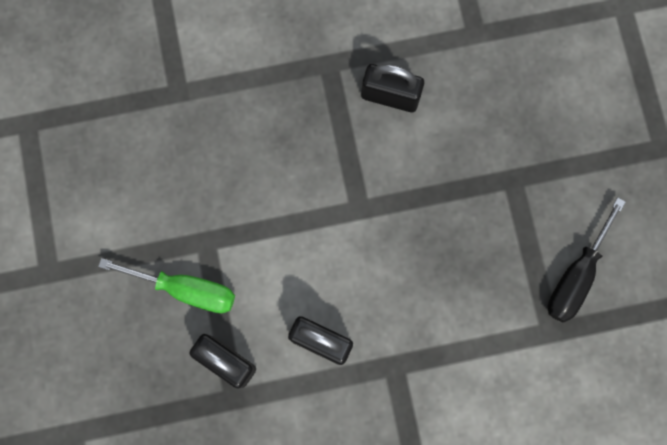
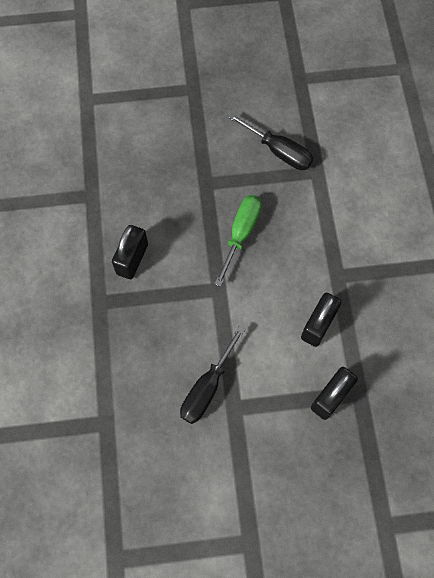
camera: 85 degrees left, 10 degrees down
green screwdriver [98,258,235,313] -> green screwdriver moved to [214,195,262,287]
none -> black screwdriver [180,326,245,424]

